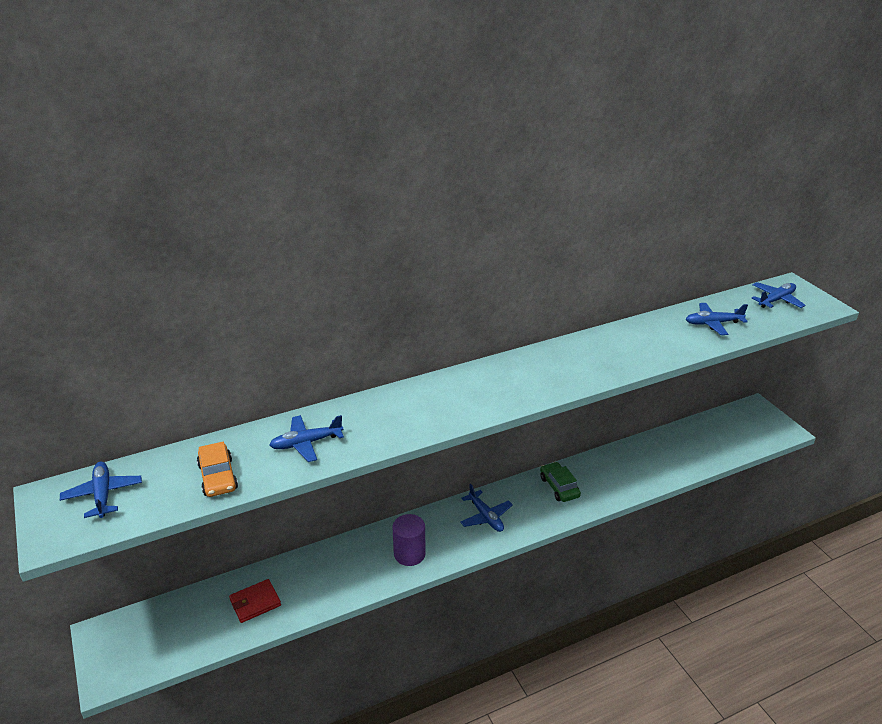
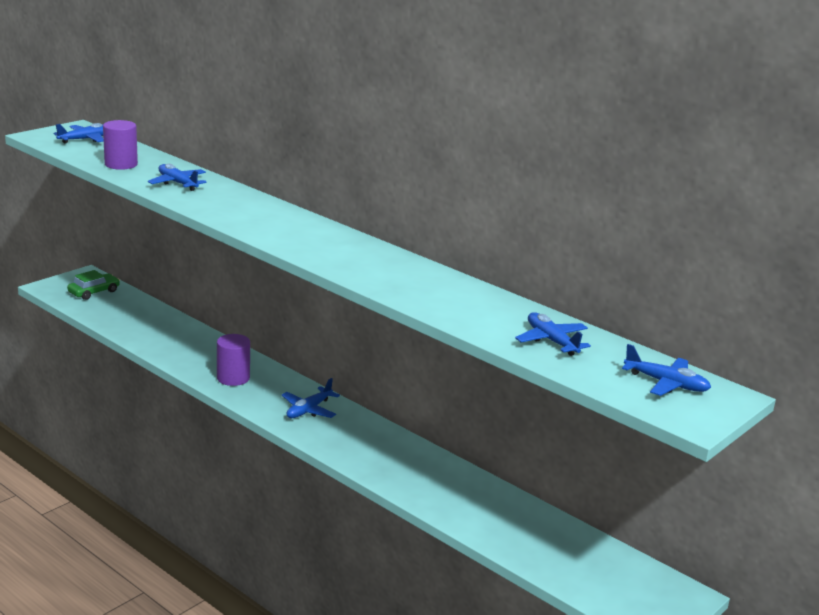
camera: 65 degrees right, 10 degrees down
orange car [197,442,238,497] -> purple cylinder [103,120,138,170]
red wallet [229,579,281,623] -> none
green car [540,462,581,502] -> green car moved to [67,270,120,300]

